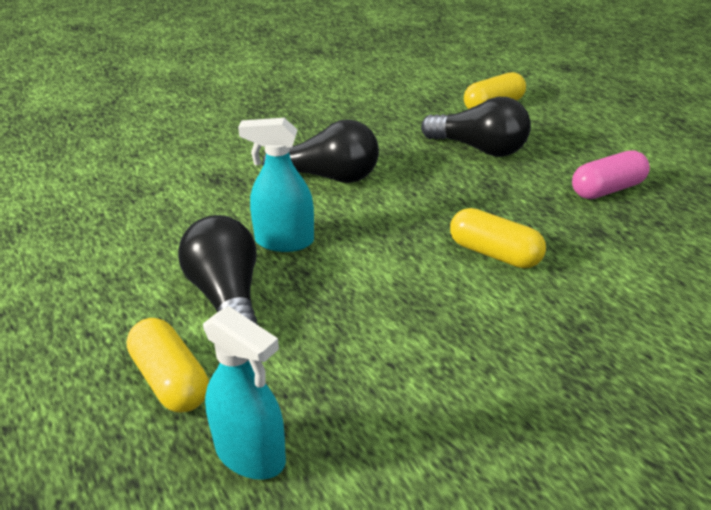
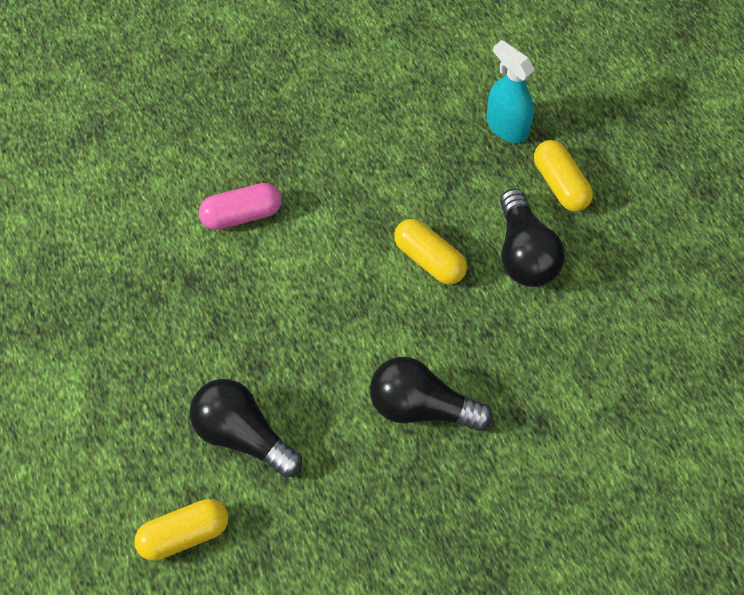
camera: 170 degrees left, 25 degrees up
turquoise spray bottle [238,118,314,252] -> none
yellow capsule [450,208,546,268] -> yellow capsule moved to [394,219,467,285]
pink capsule [572,150,650,199] -> pink capsule moved to [199,183,282,230]

